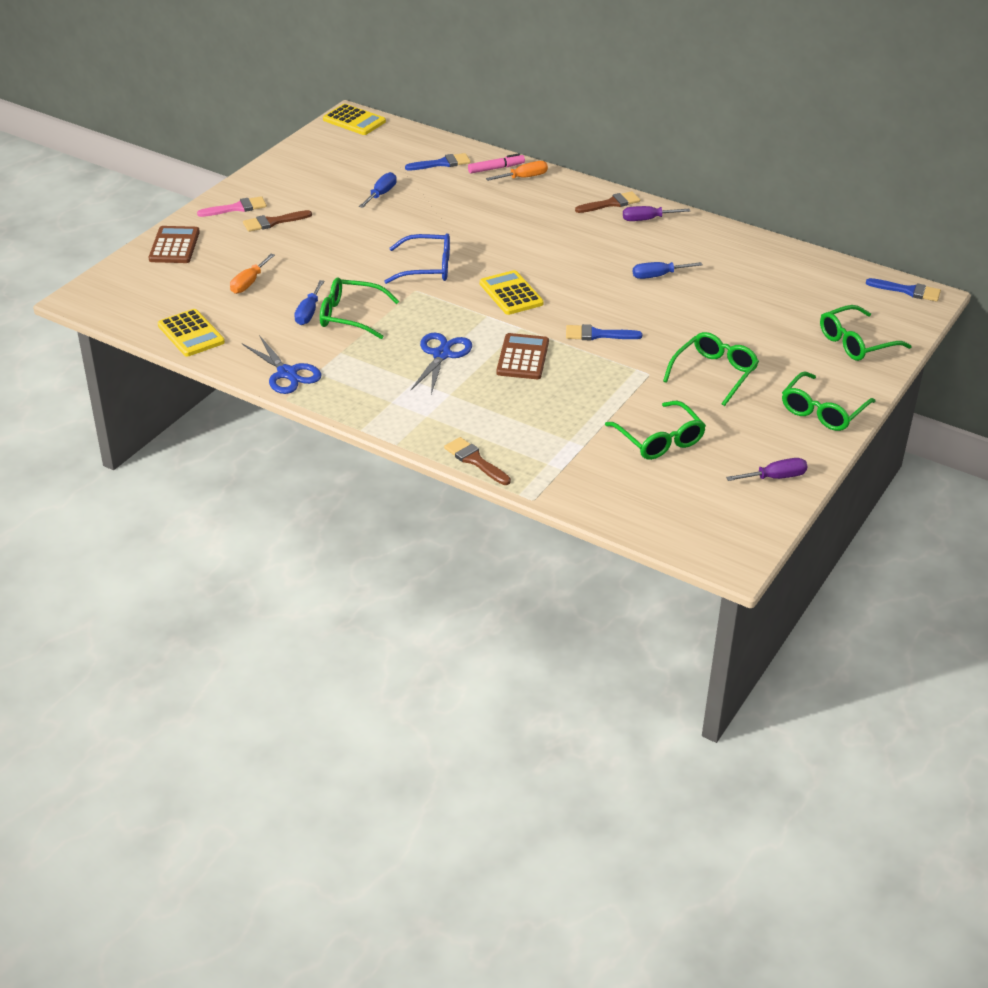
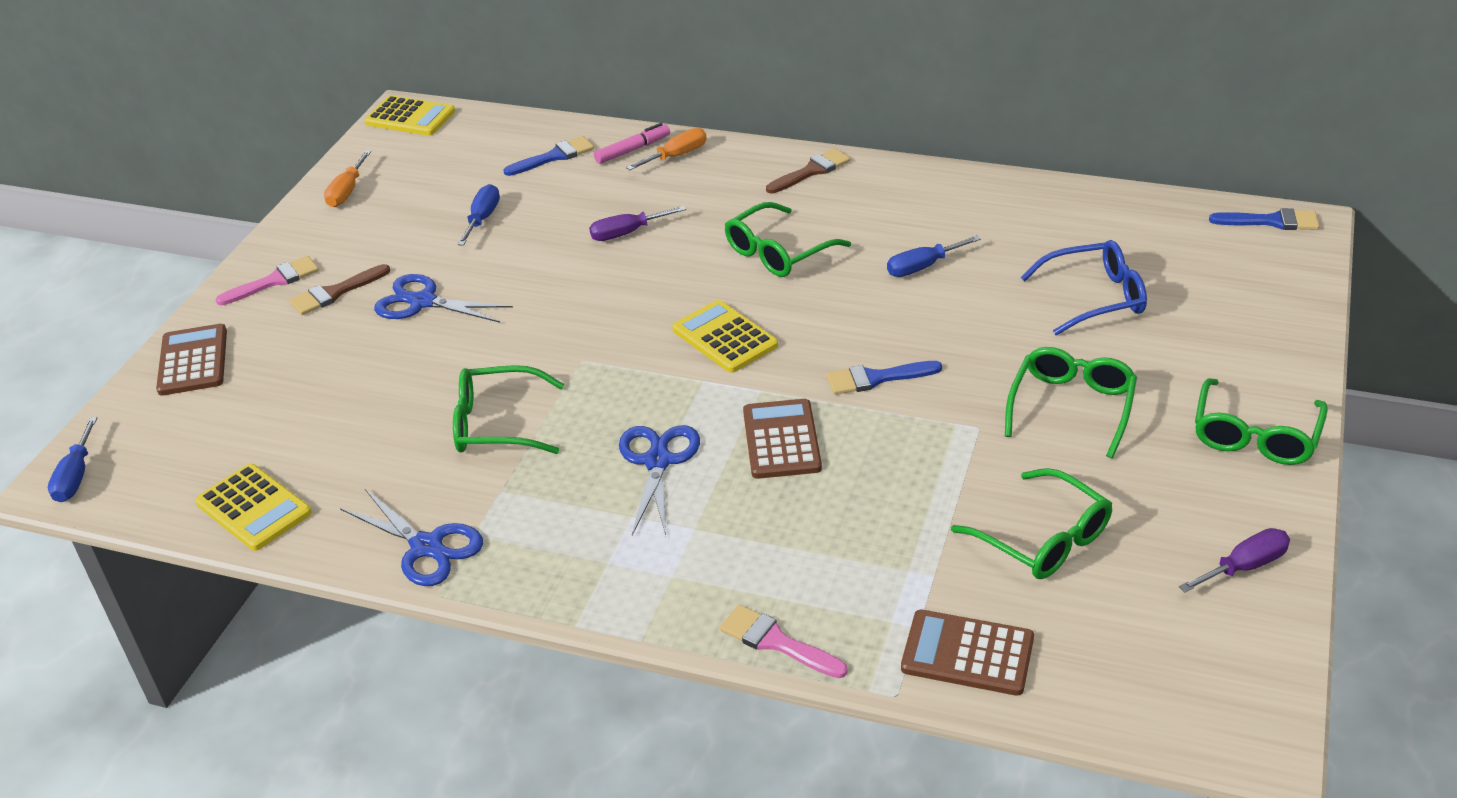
camera: 10 degrees left, 0 degrees up
orange screwdriver [230,254,275,294] -> orange screwdriver moved to [324,150,371,207]
blue screwdriver [294,280,324,325] -> blue screwdriver moved to [48,417,97,502]
blue glasses [384,233,450,284] -> blue glasses moved to [1021,240,1147,335]
brown brush [444,437,511,485] -> pink brush [720,605,848,678]
purple screwdriver [623,206,690,221] -> purple screwdriver moved to [589,206,686,241]
green glasses [820,305,911,361] -> green glasses moved to [725,202,851,277]
none -> blue scissors [374,274,513,323]
none -> brown calculator [901,610,1034,696]

